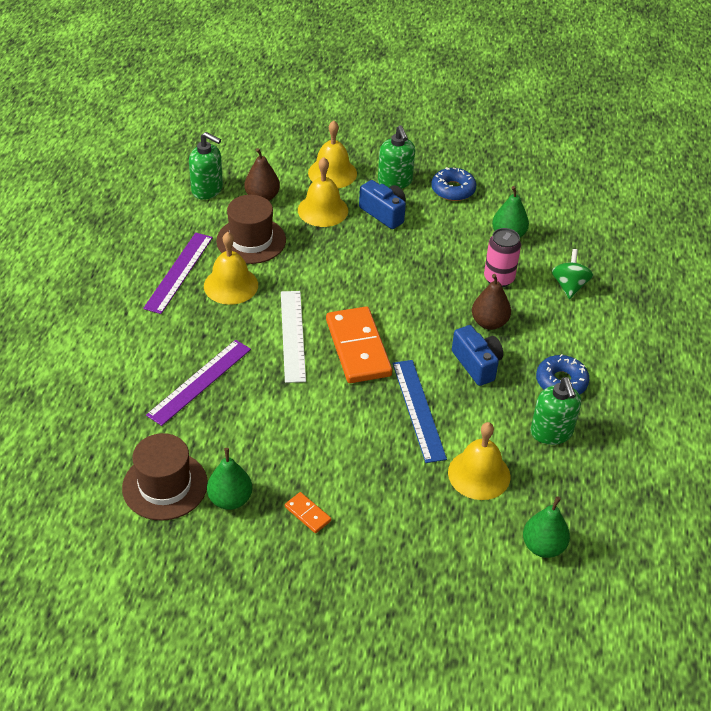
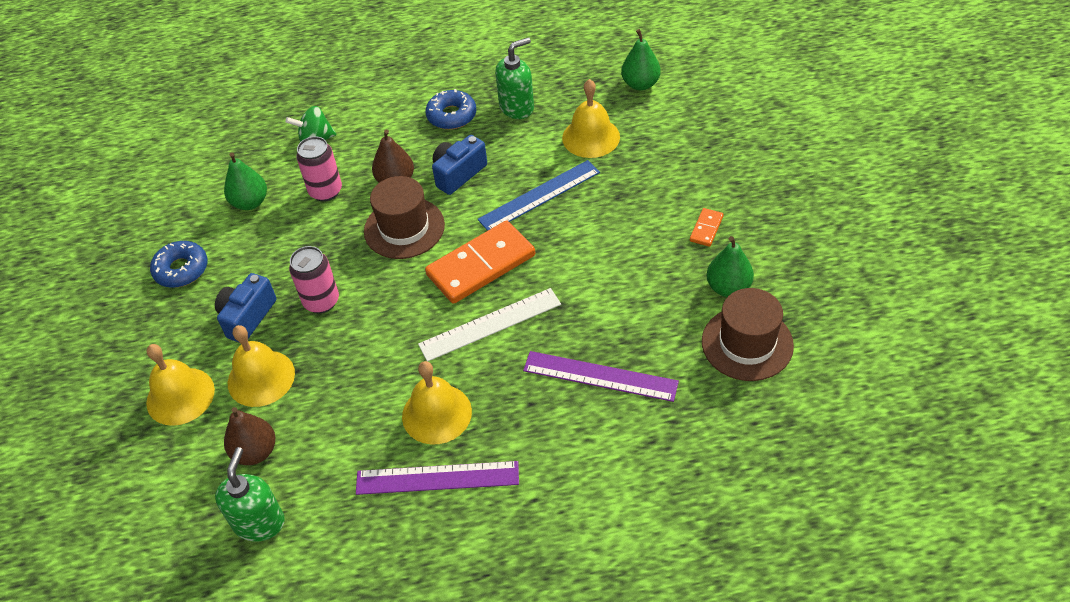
camera: 105 degrees left, 5 degrees up
brown hat [216,195,286,264] -> brown hat moved to [364,176,445,259]
green soap dispenser [378,125,415,189] -> none
none -> pink can [289,246,339,313]

